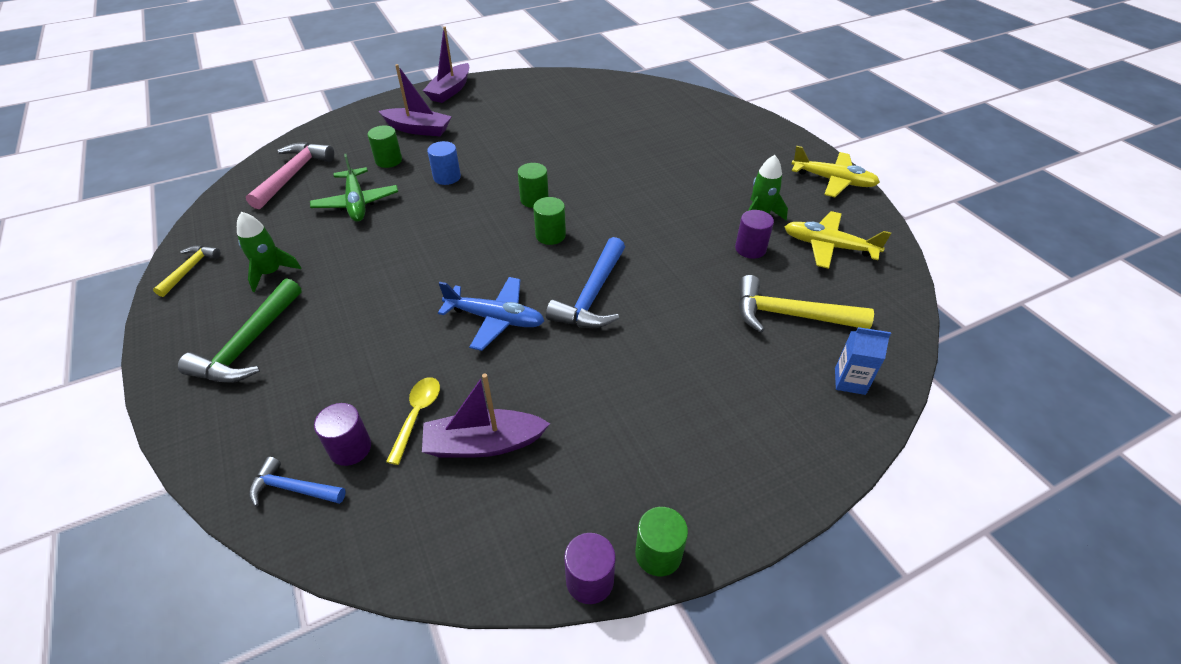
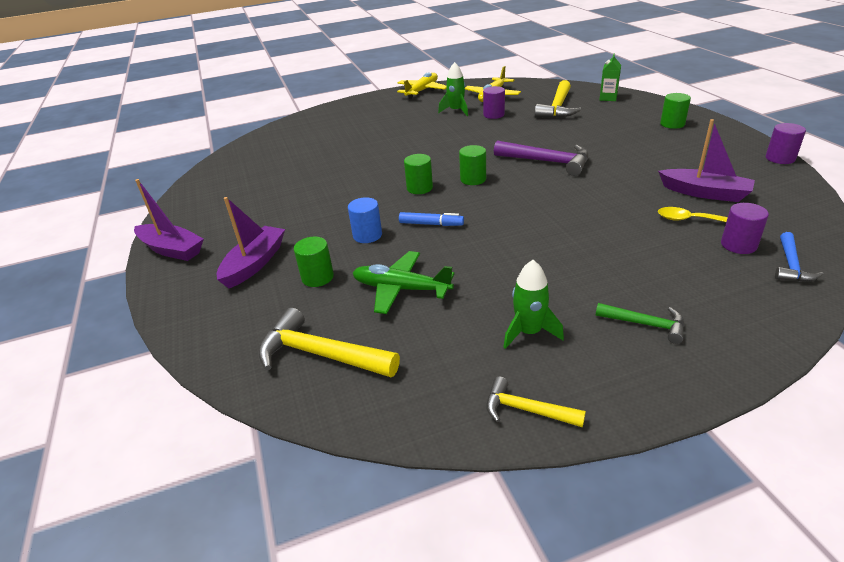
camera: 80 degrees left, 10 degrees down
green hammer [178,278,302,383] -> green hammer [596,303,685,344], size x0.58
pink hammer [246,142,334,209] -> yellow hammer [258,308,400,377]
green plane [310,154,398,222] -> green plane turned 150 degrees counterclockwise [353,251,454,314]
purple boat [422,373,550,458] -> purple boat turned 60 degrees counterclockwise [658,119,755,202]
blue plane [438,277,544,351] -> none
blue hammer [546,237,625,328] -> purple hammer [494,140,589,176]
green cylinder [635,507,688,576] -> green cylinder moved to [660,93,691,129]
blue carton [835,327,891,395] -> green carton [599,53,621,101]
none -> blue marker [399,212,464,226]

